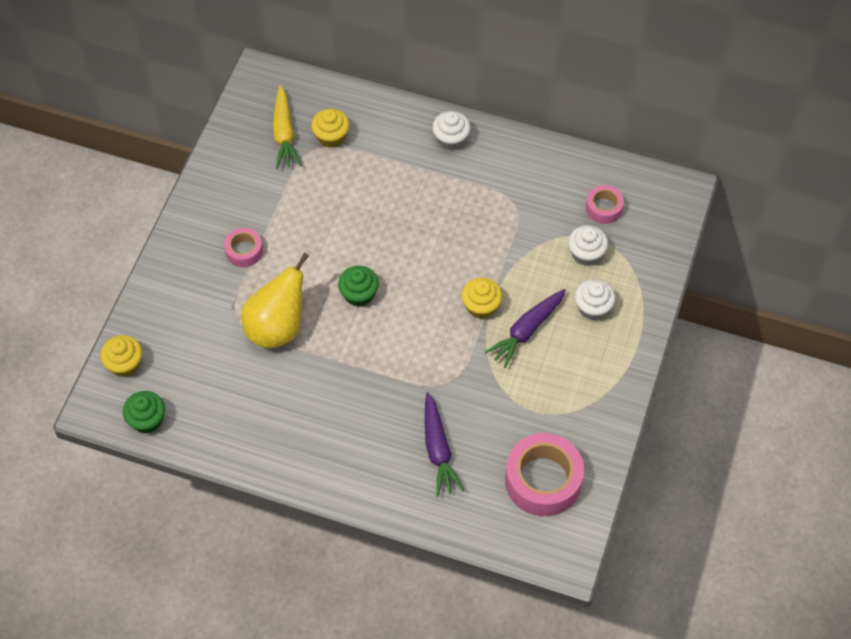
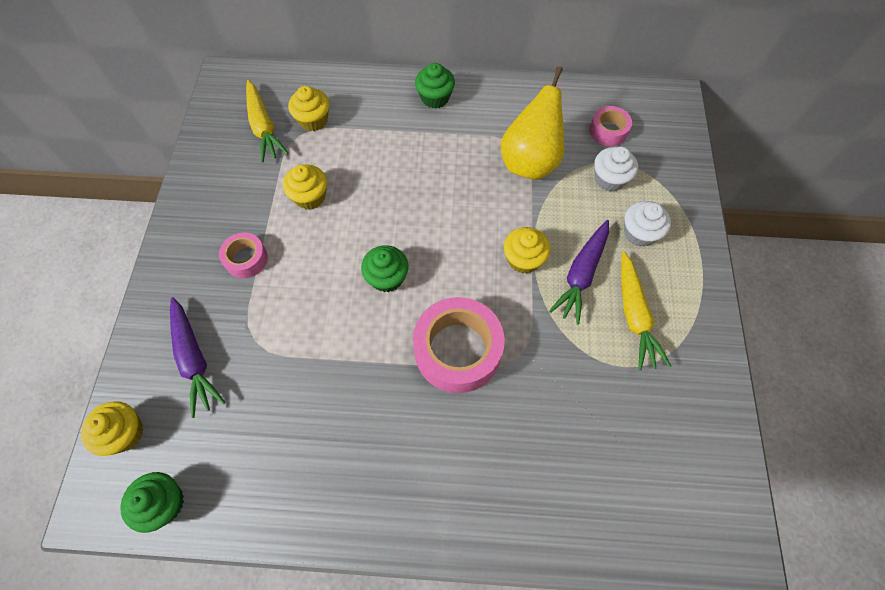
camera: 15 degrees left, 5 degrees up
yellow pear [241,252,309,349] -> yellow pear moved to [501,66,564,180]
purple carrot [425,392,464,497] -> purple carrot moved to [170,297,225,418]
white cupcake [432,111,471,150] -> green cupcake [415,63,455,108]
pink tape [505,433,584,516] -> pink tape moved to [413,297,505,393]
none -> yellow cupcake [283,165,327,210]
none -> yellow carrot [621,252,671,371]

